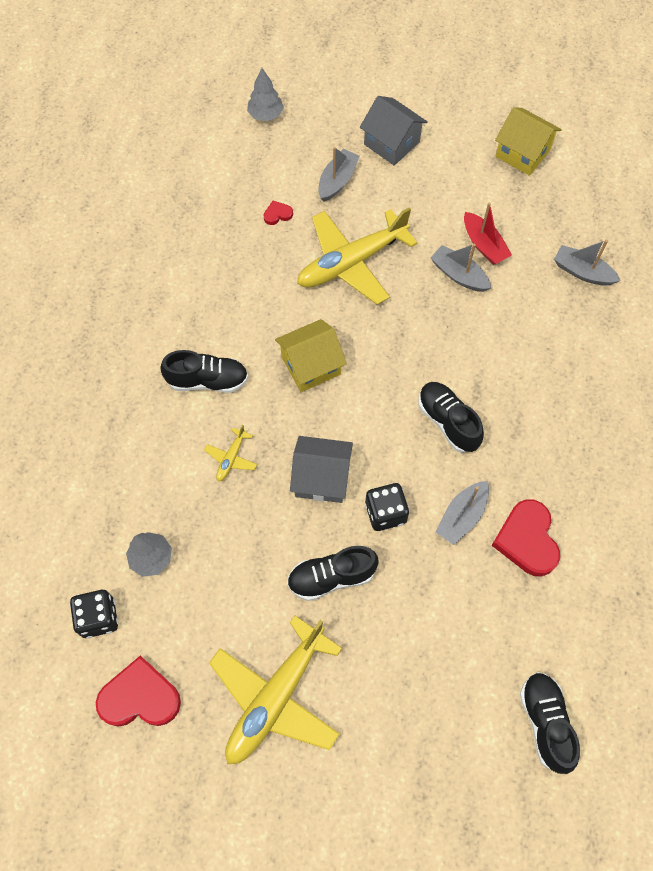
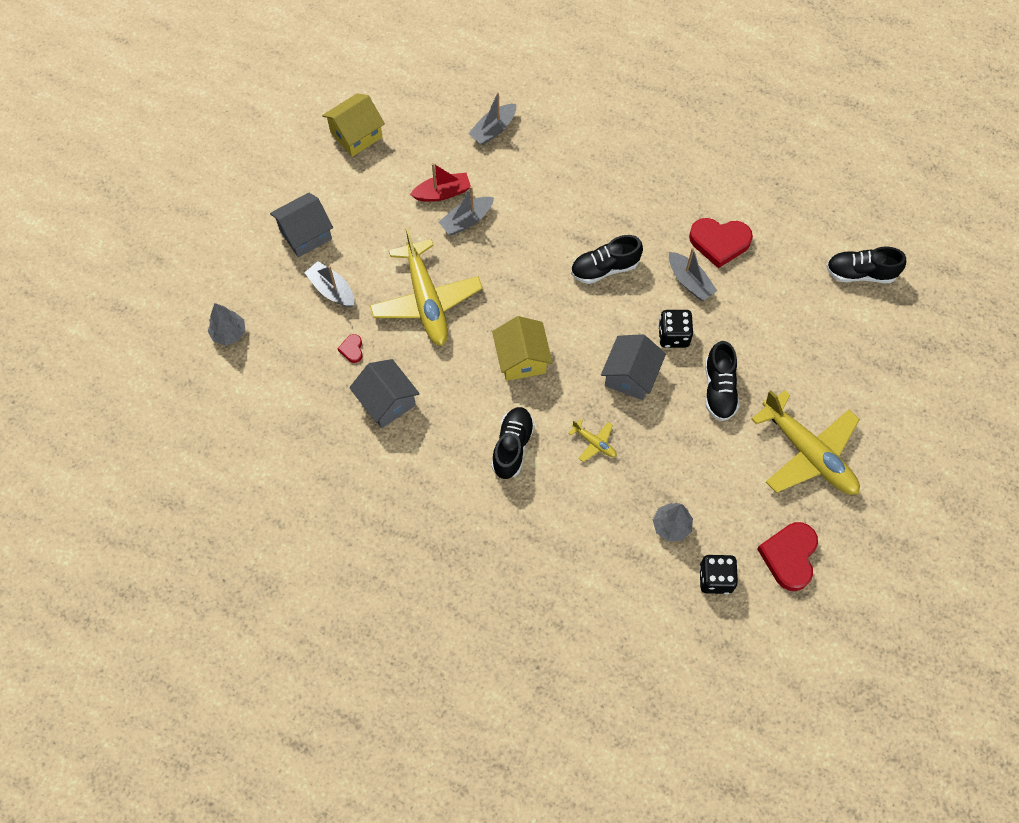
camera: 75 degrees left, 0 degrees up
none -> grey house [349,359,420,428]

